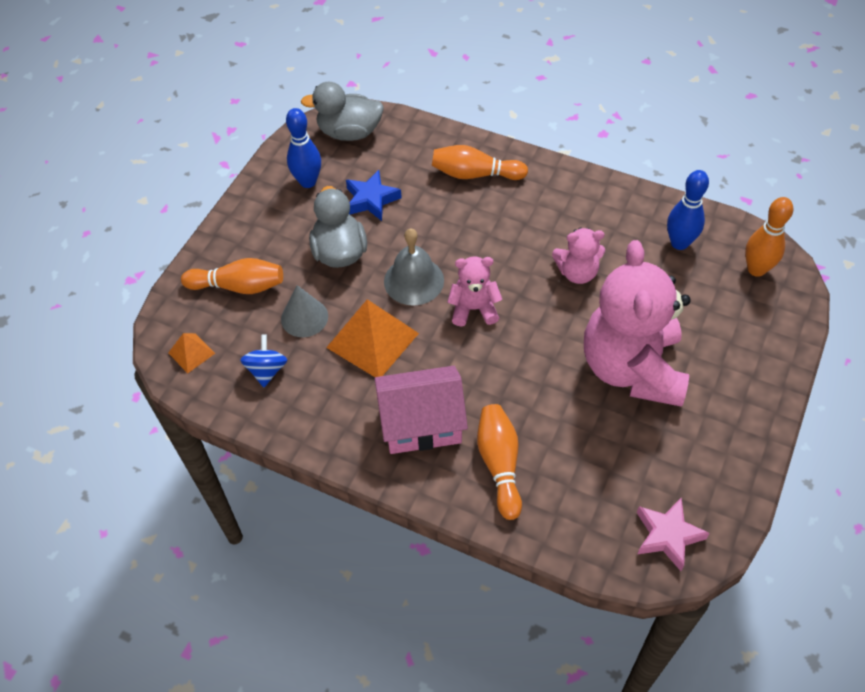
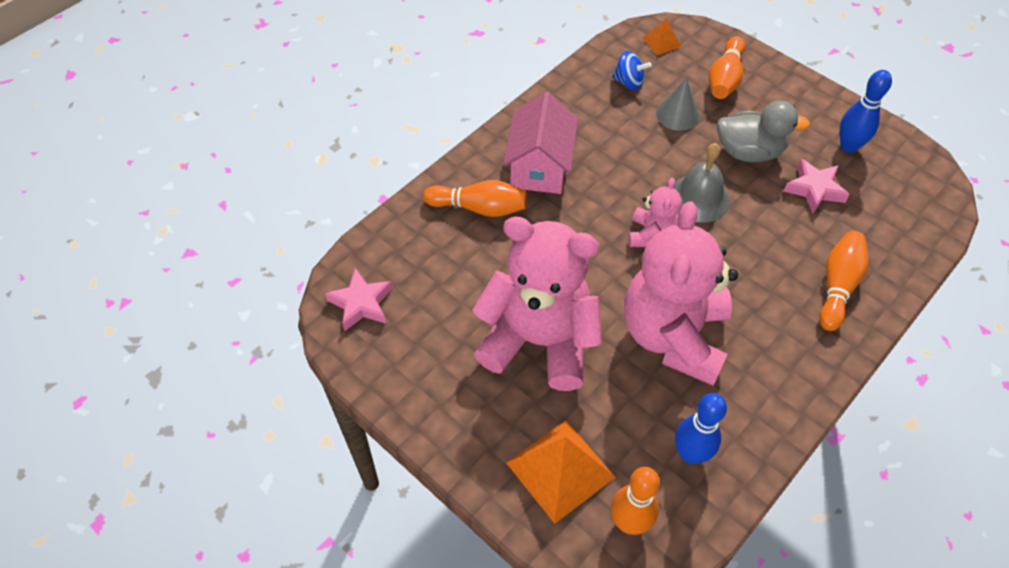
camera: 105 degrees right, 0 degrees up
grey duck [301,82,384,141] -> none
orange pyramid [326,299,419,377] -> orange pyramid moved to [506,420,616,524]
blue star [346,170,402,221] -> pink star [783,159,850,213]
pink teddy bear [552,227,605,284] -> pink teddy bear [624,201,738,386], size x2.12

